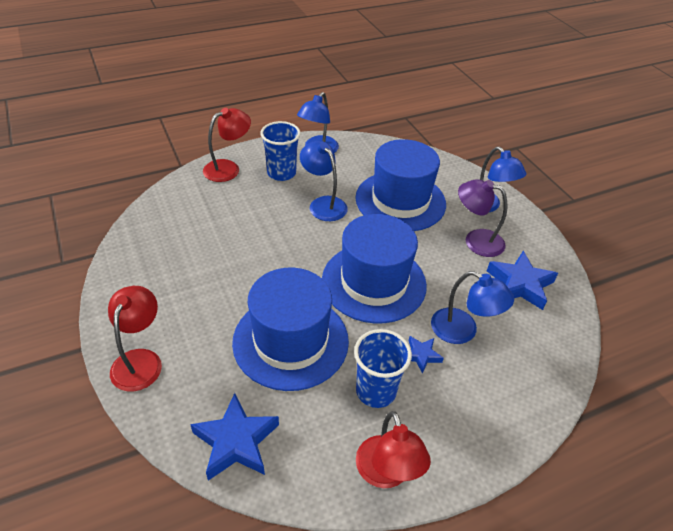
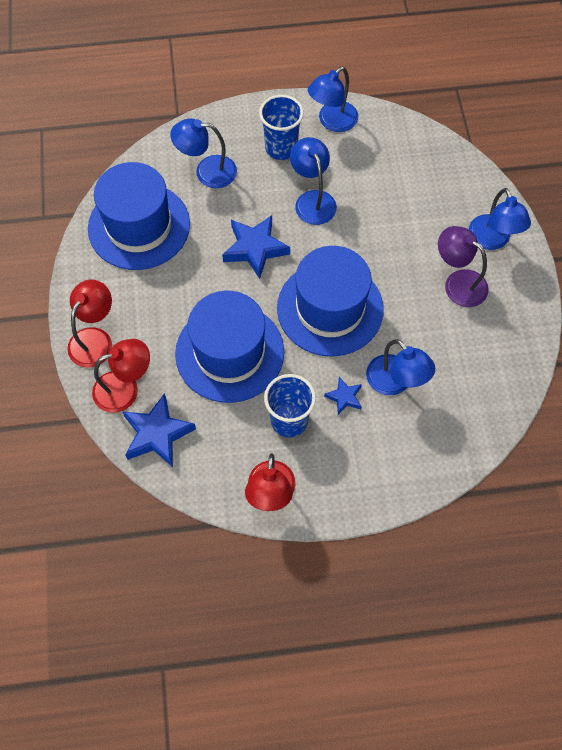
camera: 20 degrees right, 20 degrees up
red lamp [203,108,251,182] -> red lamp moved to [92,339,150,413]
blue hat [355,139,446,231] -> blue hat moved to [88,162,190,270]
blue star [487,251,558,310] -> blue star moved to [222,215,290,279]
none -> blue lamp [170,118,237,188]

